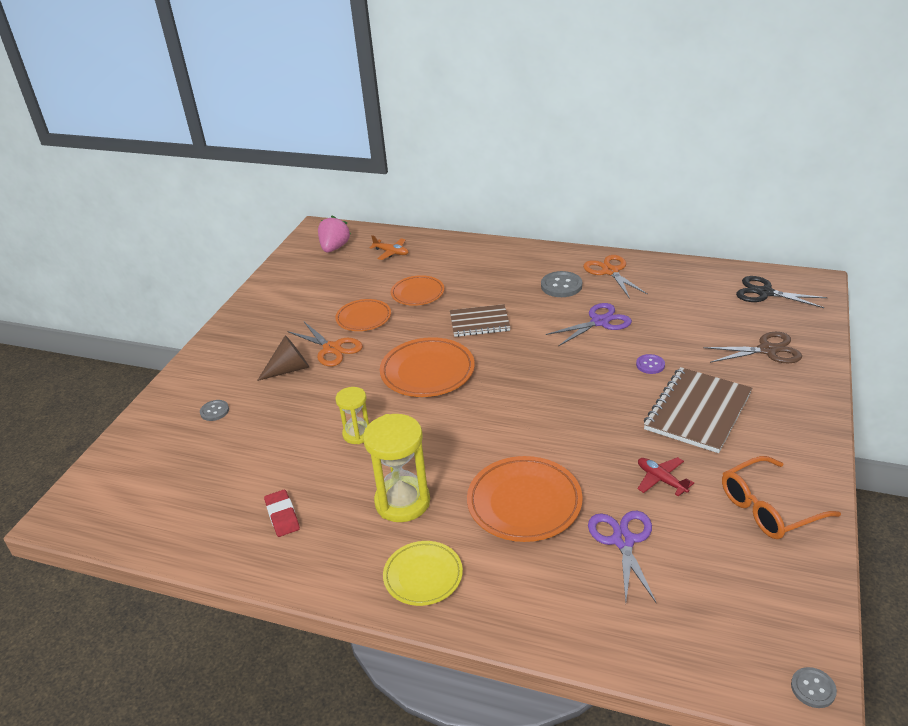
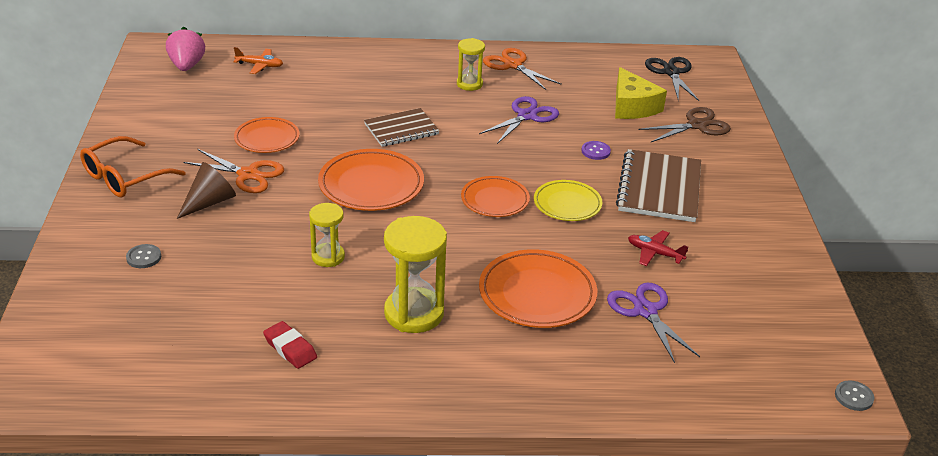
camera: 25 degrees left, 0 degrees up
yellow plate [383,541,463,606] -> yellow plate moved to [534,180,602,221]
orange plate [391,275,444,306] -> orange plate moved to [461,176,530,217]
grey button [541,271,582,297] -> yellow hourglass [457,38,485,91]
orange glasses [722,456,841,539] -> orange glasses moved to [80,136,186,197]
black scissors [736,276,828,308] -> black scissors turned 75 degrees clockwise [645,57,699,101]
none -> yellow cheese [615,67,667,119]

